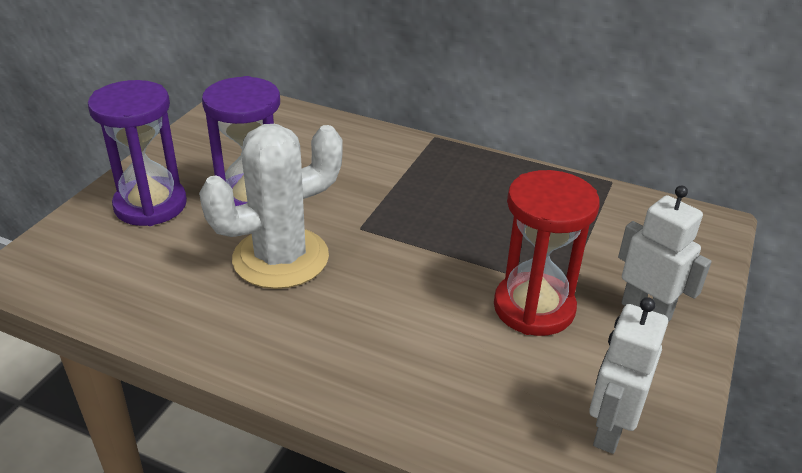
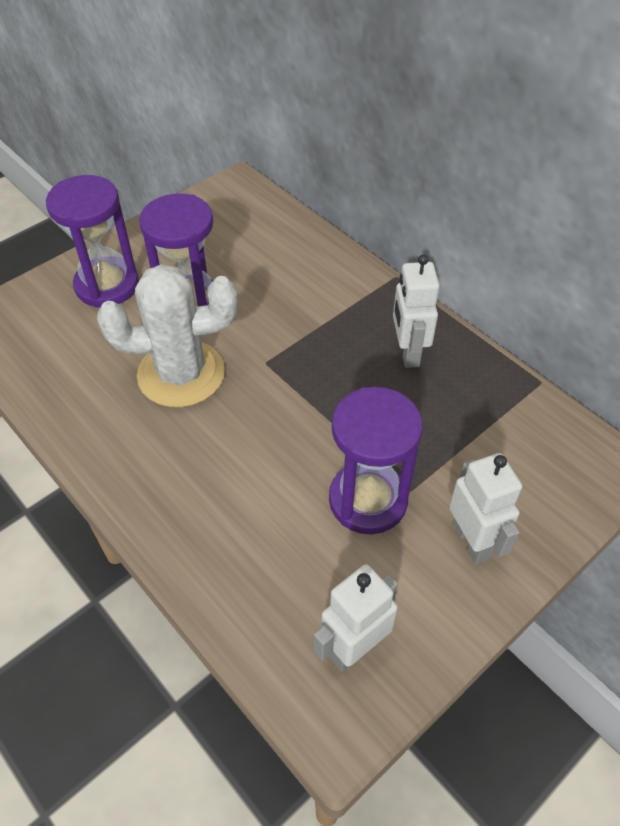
camera: 25 degrees right, 15 degrees up
red hourglass [494,170,600,336] -> purple hourglass [329,387,423,534]
none -> white robot [393,254,439,368]

